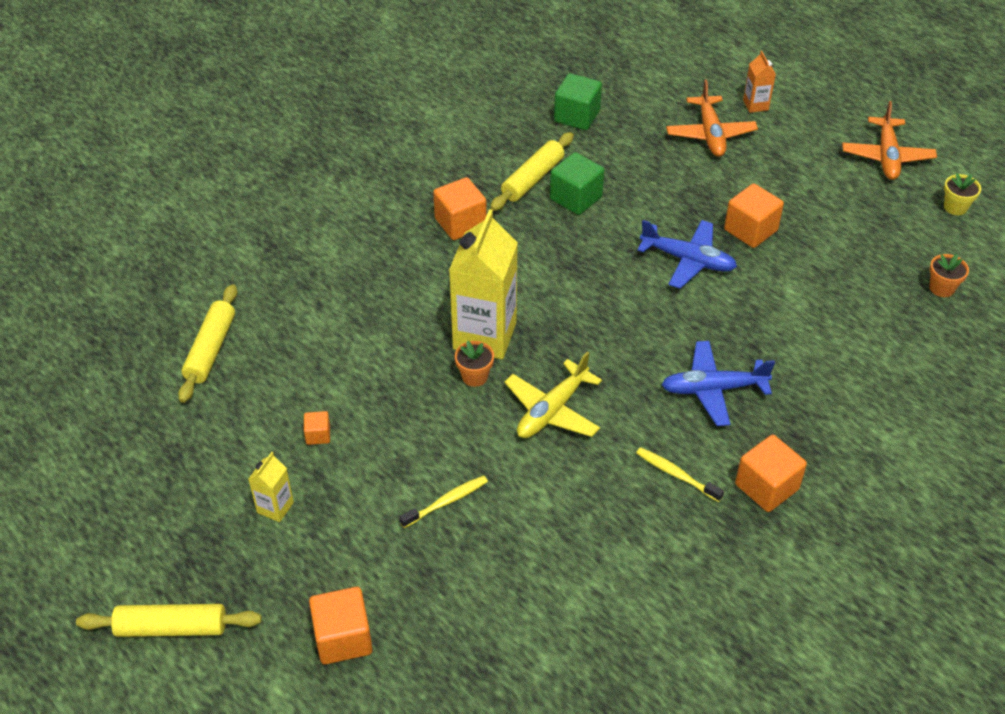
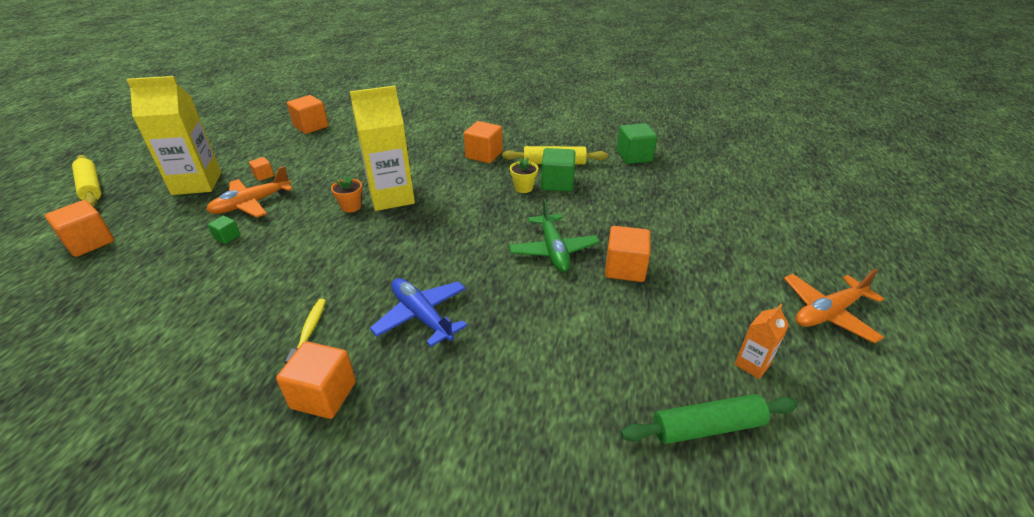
camera: 55 degrees right, 10 degrees down
yellow rolling pin [178,284,238,403] -> orange cube [287,95,329,134]
yellow carton [248,452,294,522] -> yellow carton [127,76,221,195], size x2.15
yellow toothbrush [399,475,488,528] -> green cube [208,216,240,244]
yellow plane [504,351,602,438] -> none
blue plane [637,220,737,289] -> green plane [509,199,600,272]
orange plane [666,80,758,157] -> orange plane moved to [206,166,293,218]
orange carton [743,51,776,113] -> orange carton moved to [735,304,789,379]
orange flower pot [929,254,969,297] -> green rolling pin [620,394,798,444]
yellow flower pot [944,173,981,215] -> yellow flower pot moved to [510,157,538,193]

